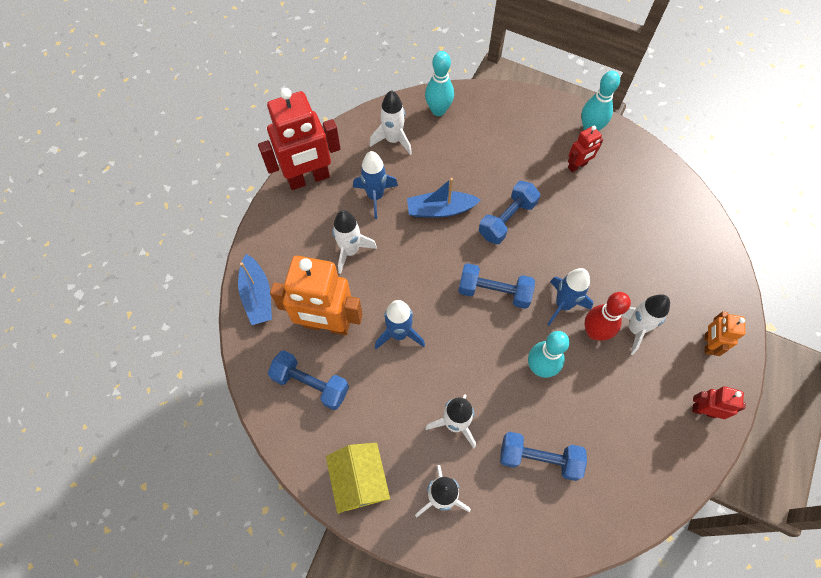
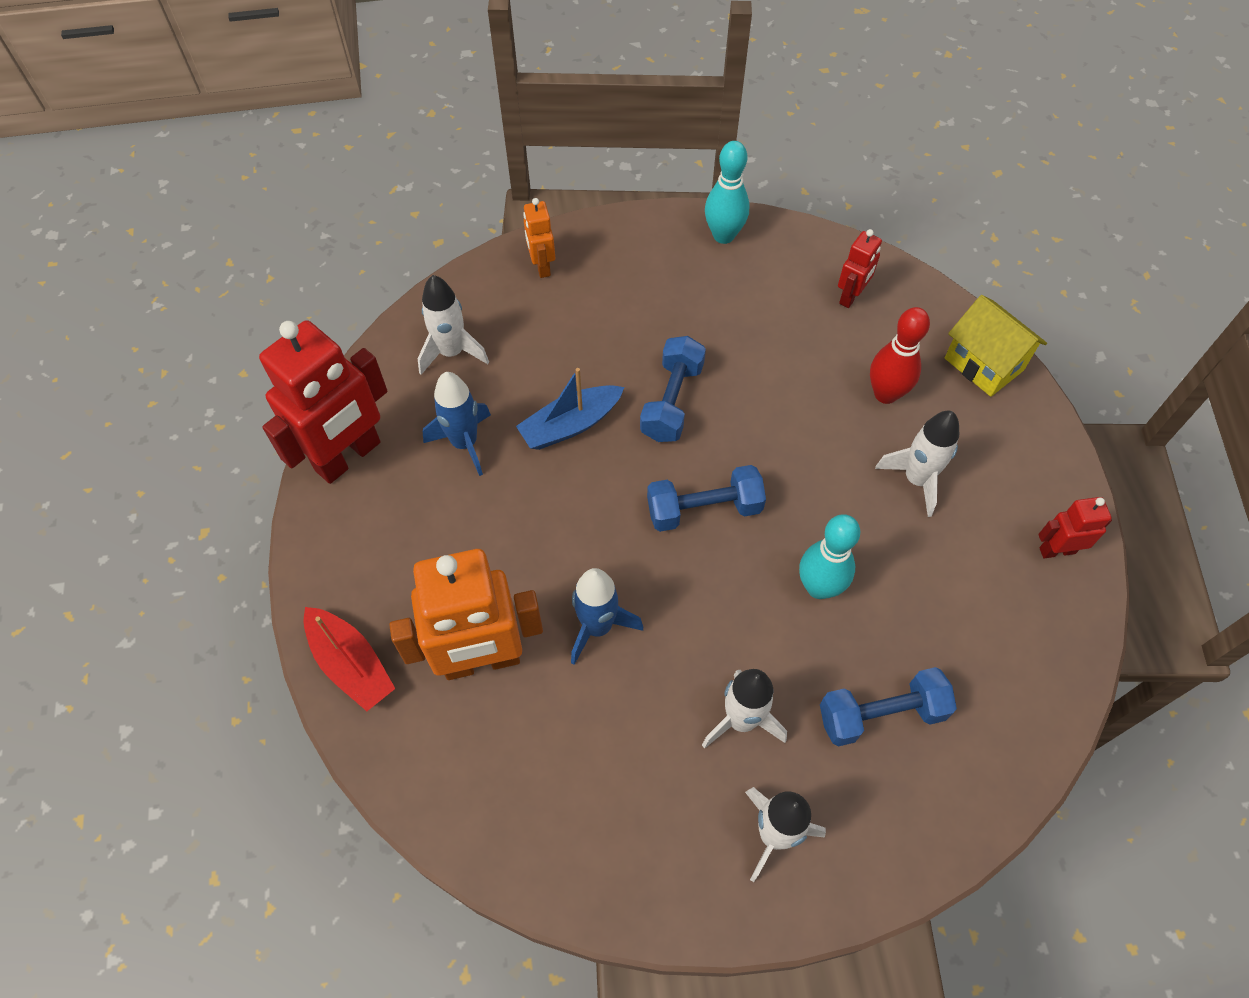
camera: 25 degrees left, 5 degrees down
blue boat [238,254,272,325] -> red boat [303,607,395,711]
blue dumbbell [268,350,349,410] -> none
yellow house [326,443,390,514] -> yellow house moved to [945,295,1047,397]
white rocket [332,210,377,274] -> none
turquoise bowling pin [425,51,454,116] -> none
blue rocket [547,268,593,326] -> none
red robot [568,126,603,172] -> red robot moved to [838,229,882,308]
red bowling pin [584,292,631,341] -> red bowling pin moved to [870,307,930,404]
orange robot [705,311,746,356] -> orange robot moved to [523,198,555,278]

